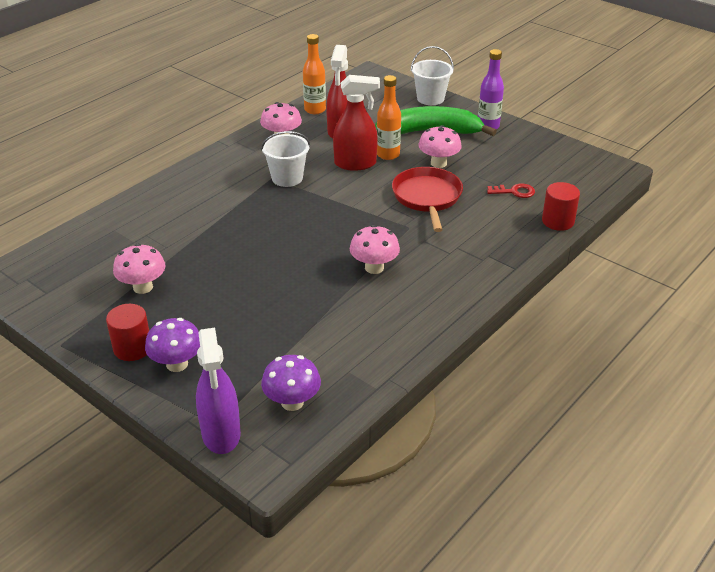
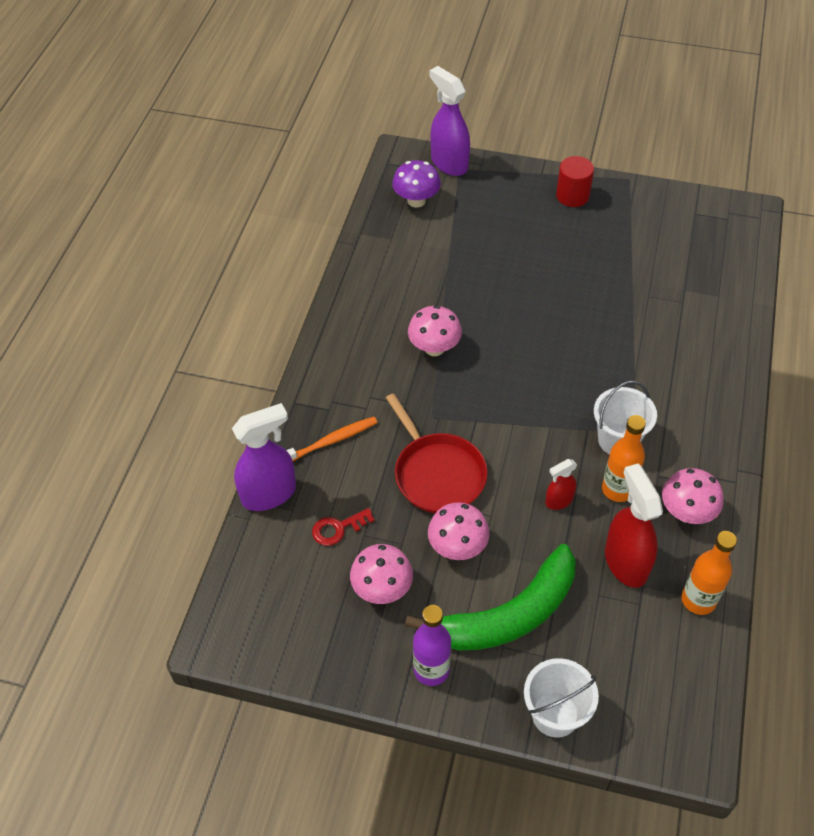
camera: 155 degrees right, 15 degrees up
pink mushroom [113,244,166,294] -> pink mushroom moved to [350,544,413,604]
purple mushroom [145,318,200,372] -> none
red spray bottle [333,75,380,171] -> red spray bottle [545,459,577,510], size x0.53
orange bottle [377,75,401,160] -> orange bottle moved to [602,415,646,502]
red cylinder [542,182,580,231] -> purple spray bottle [232,403,296,511]
none -> orange toothbrush [286,417,378,461]

